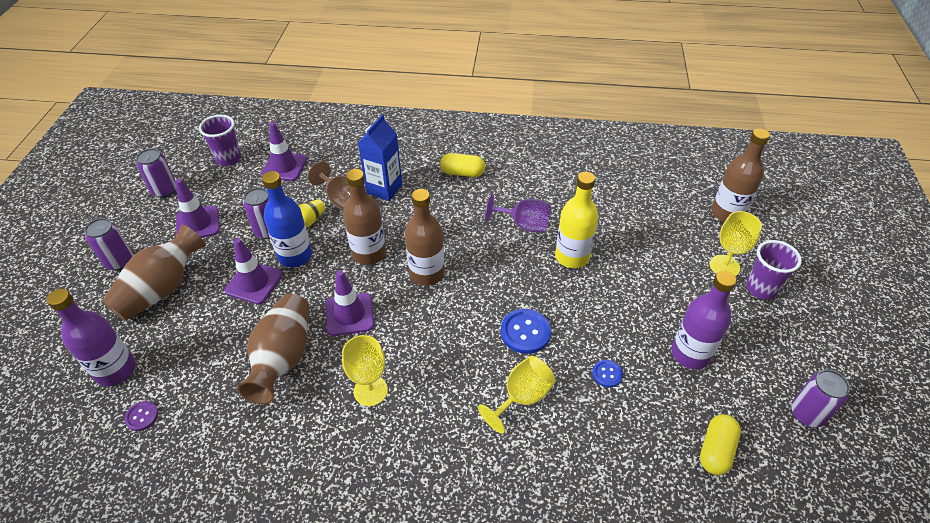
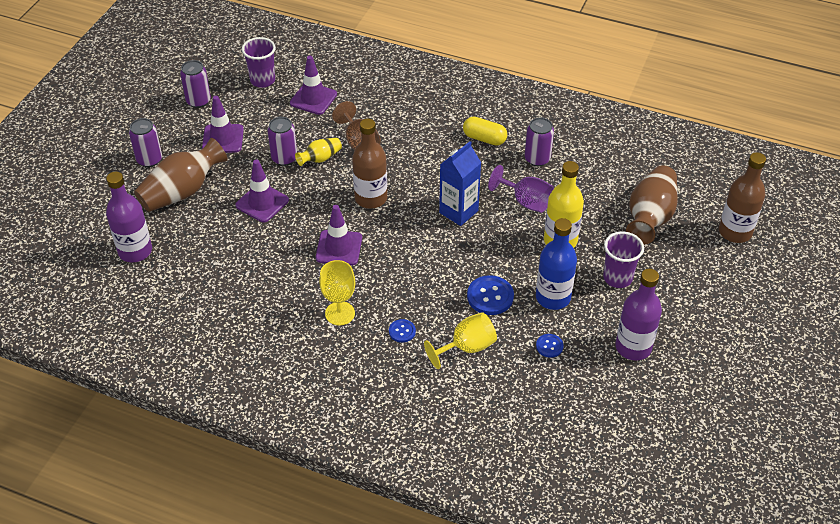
camera: 15 degrees right, 0 degrees up
purple button [124,401,158,431] -> none
brown vase [237,294,309,404] -> brown vase moved to [626,165,678,244]
blue bottle [262,171,312,267] -> blue bottle moved to [536,218,577,310]
blue carton [358,114,402,201] -> blue carton moved to [439,141,481,226]
brown bottle [405,189,445,286] -> none
yellow capsule [700,414,741,475] -> none
yellow goblet [710,211,762,276] -> none
purple cup [746,240,802,299] -> purple cup moved to [603,232,644,288]
purple can [791,370,850,427] -> purple can moved to [525,117,554,166]
none -> blue button [389,319,416,343]

